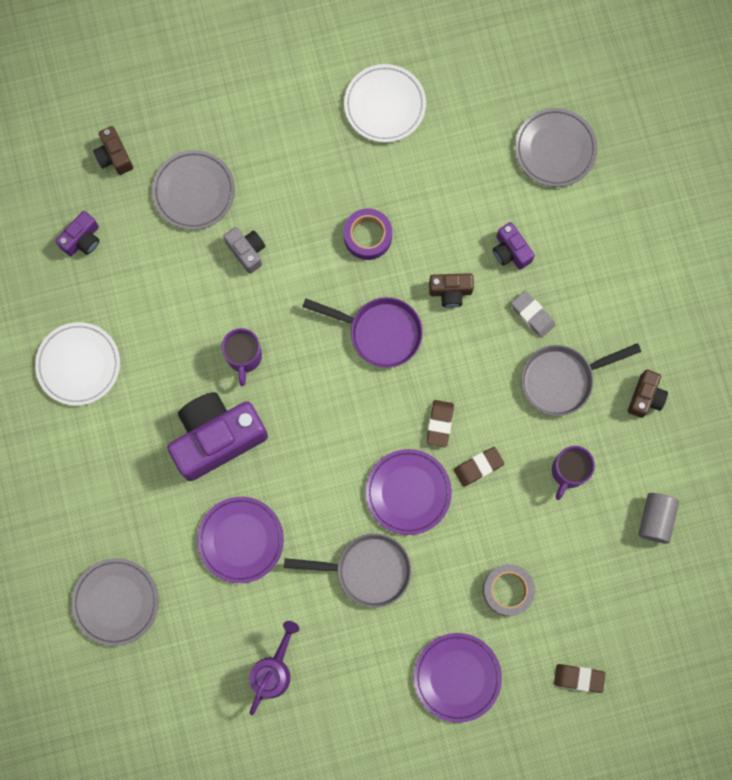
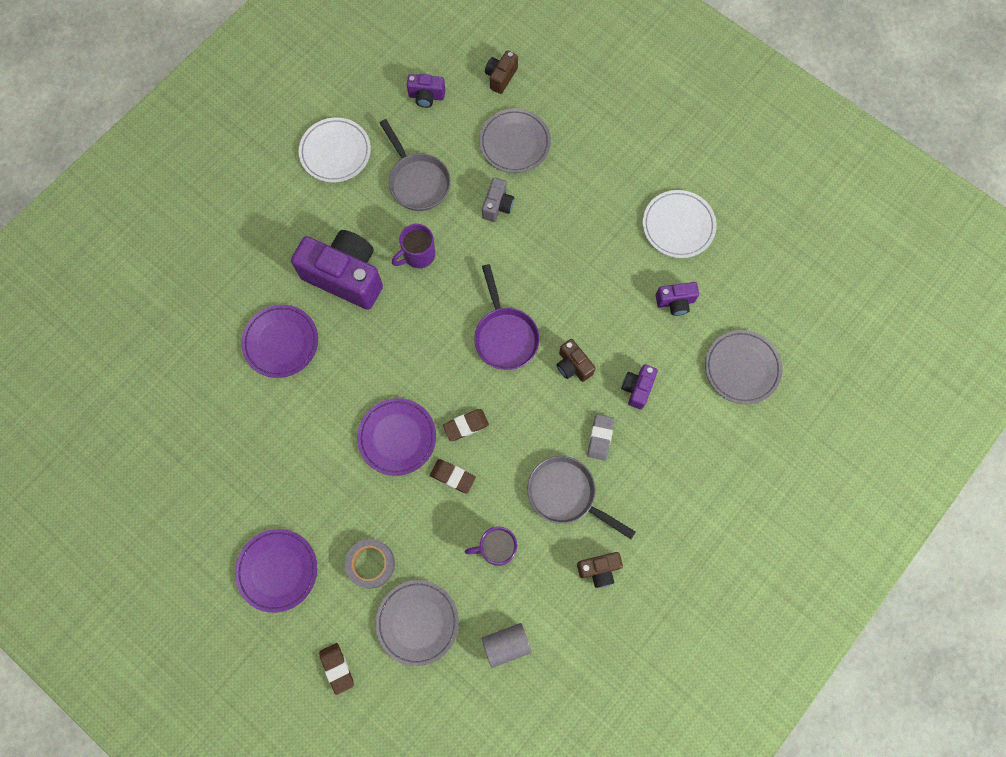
camera: 55 degrees right, 5 degrees down
grey plate [71,558,159,646] -> grey plate moved to [375,580,459,666]
purple watering can [249,621,299,715] -> none
grey pan [284,533,412,608] -> grey pan moved to [380,119,451,211]
purple tape [344,208,392,260] -> none
none -> purple camera [656,282,699,316]

